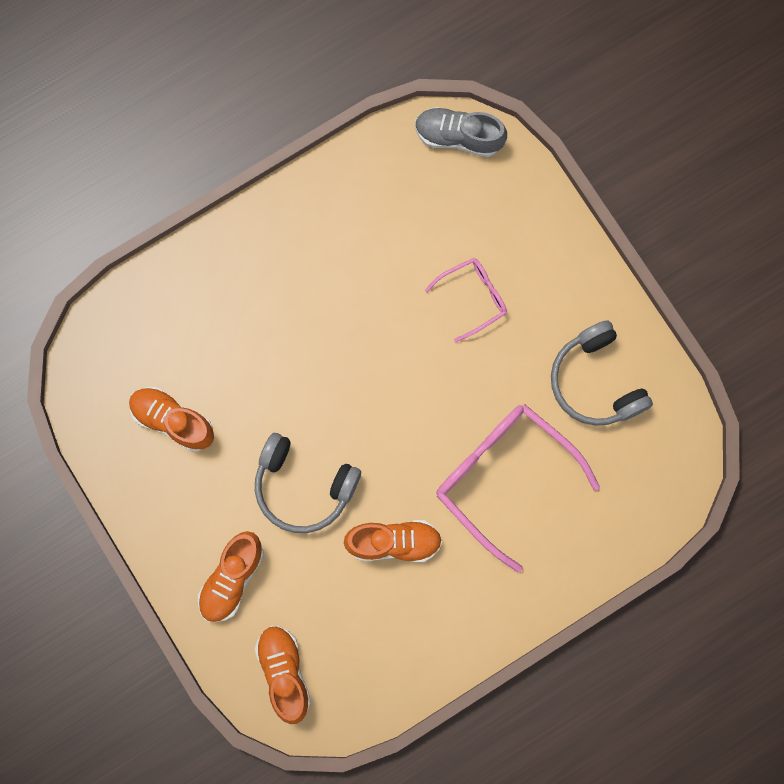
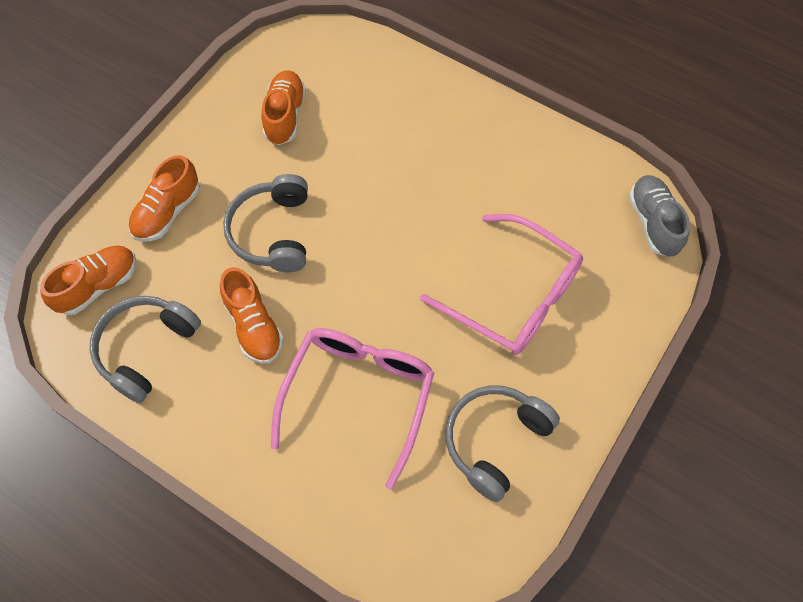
camera: 65 degrees right, 15 degrees down
orange shoe [198,531,264,622] -> orange shoe turned 60 degrees counterclockwise [128,155,200,242]
pink glasses [425,258,507,342] -> pink glasses [420,214,583,355], size x1.90
none -> grey headphones [90,296,201,403]

